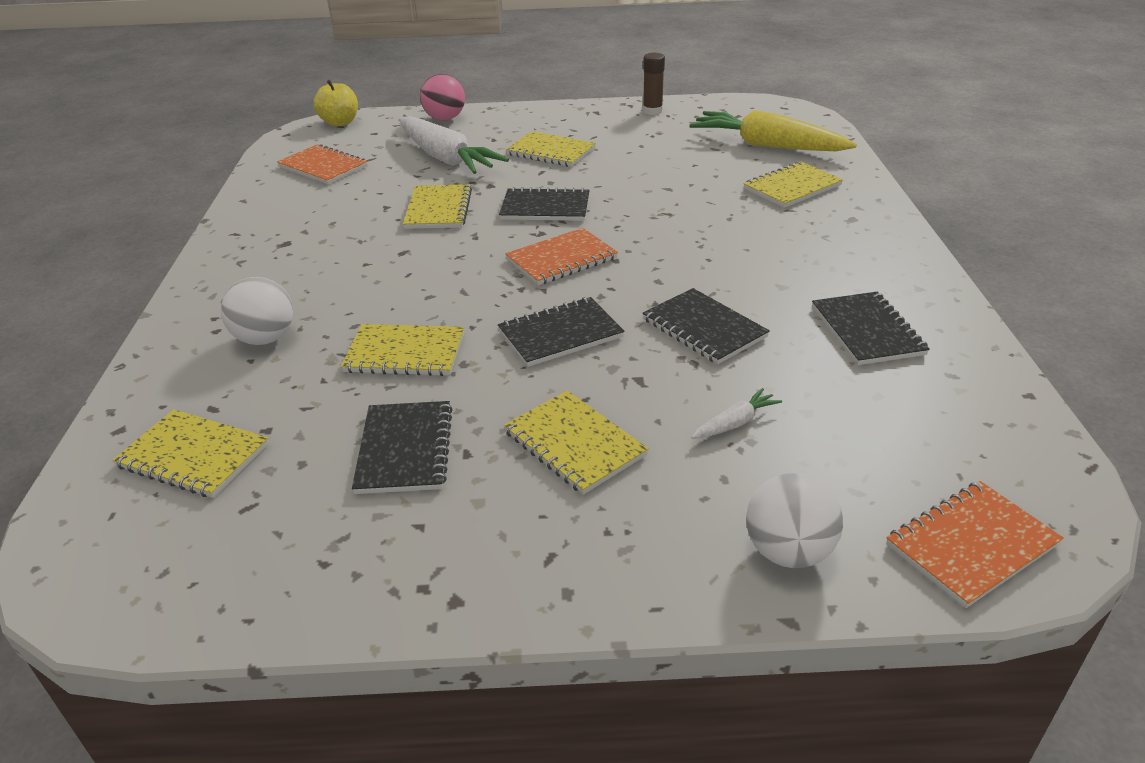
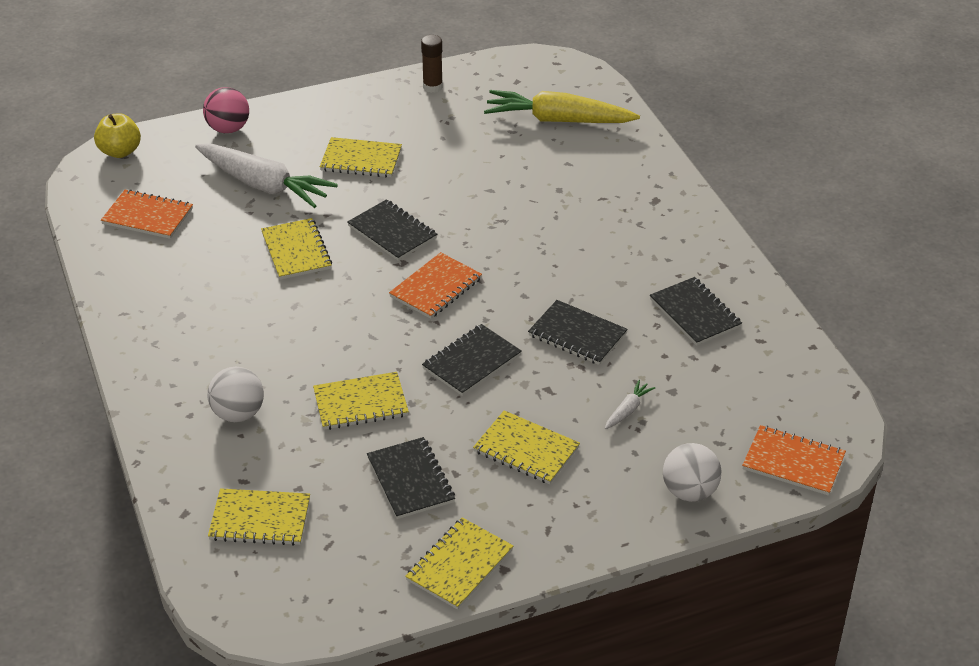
camera: 20 degrees left, 5 degrees up
black notebook [499,187,590,221] -> black notebook turned 60 degrees clockwise [347,199,437,261]
yellow notebook [743,161,843,208] -> yellow notebook moved to [405,517,513,610]
orange notebook [886,481,1064,608] -> orange notebook turned 75 degrees clockwise [742,425,846,496]

